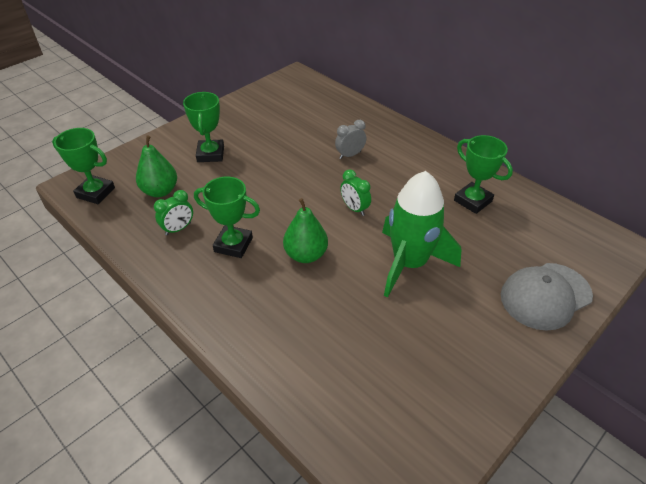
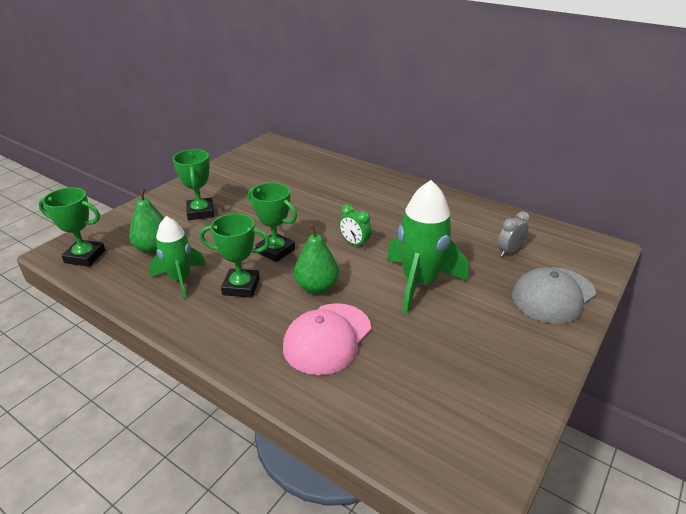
camera: 10 degrees left, 10 degrees down
green clock [154,190,193,236] -> green rocket [149,216,206,299]
grey clock [335,120,366,159] -> grey clock moved to [498,211,530,256]
green trophy [454,135,513,214] -> green trophy moved to [248,182,297,262]
none -> pink cap [283,303,371,375]

